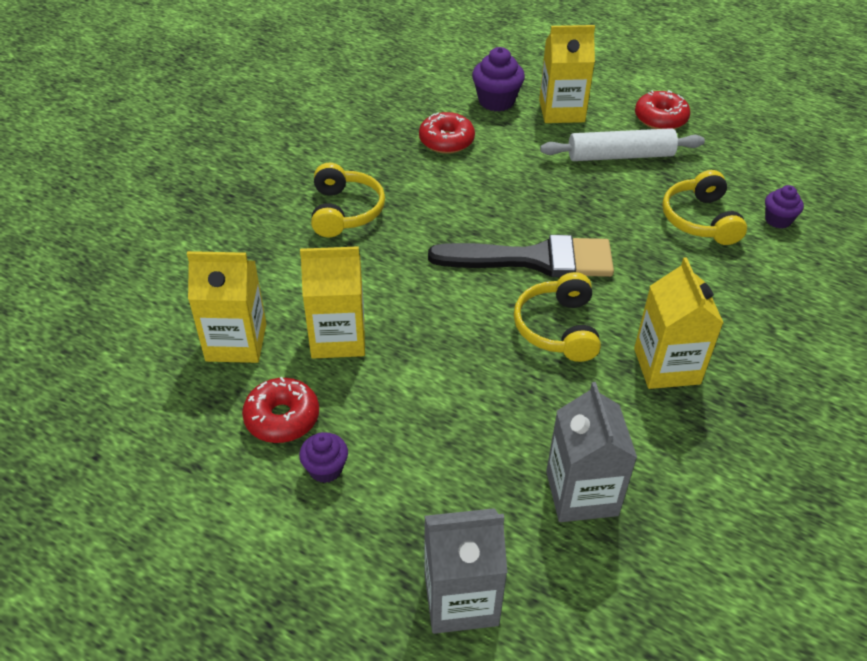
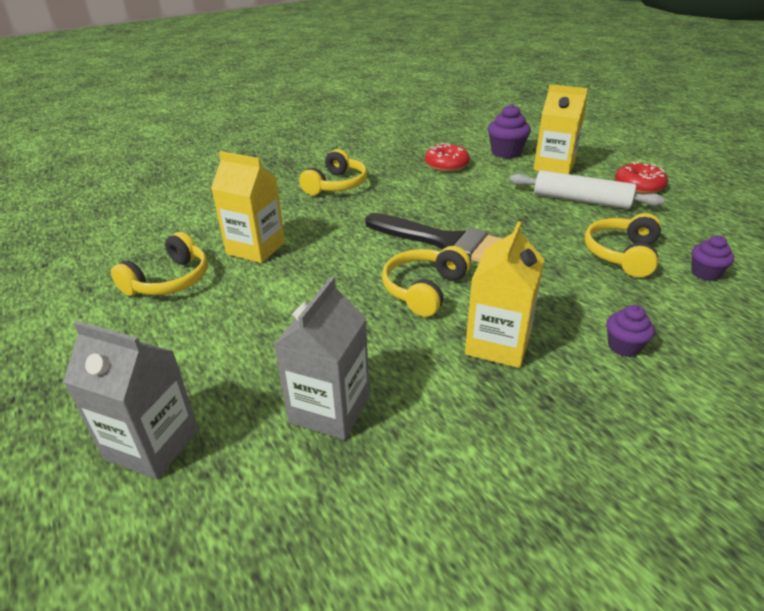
camera: 30 degrees right, 10 degrees down
yellow carton [187,251,266,363] -> none
red donut [242,377,319,443] -> yellow headphones [111,232,208,296]
purple cupcake [299,432,348,483] -> purple cupcake moved to [606,305,655,357]

